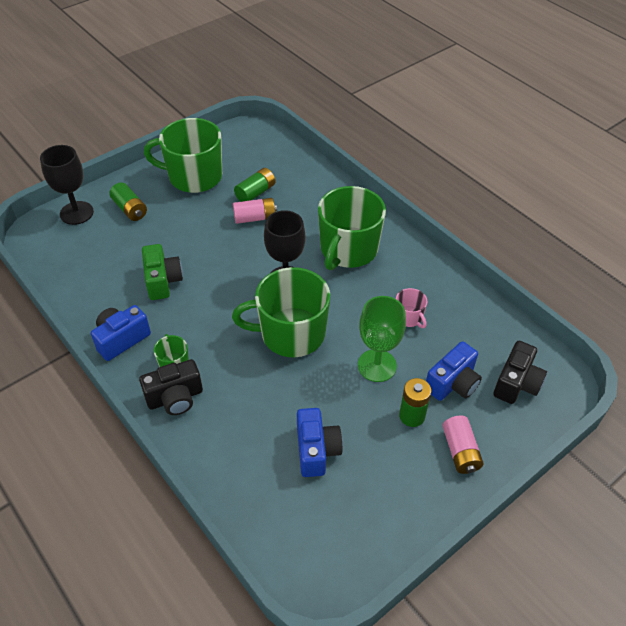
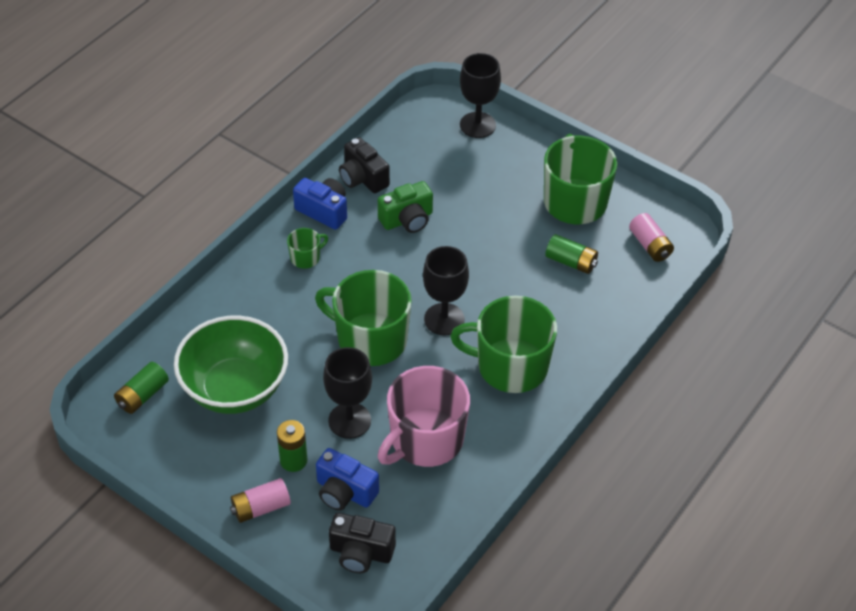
camera: 75 degrees right, 0 degrees up
green battery [109,183,147,221] -> green battery moved to [114,362,169,414]
black camera [139,359,203,415] -> black camera moved to [339,137,390,193]
green mug [232,267,330,357] -> green mug turned 45 degrees counterclockwise [315,270,412,366]
pink battery [233,198,277,224] -> pink battery moved to [629,213,674,262]
blue camera [297,408,343,477] -> green bowl [174,316,288,414]
green goblet [358,296,406,382] -> black goblet [323,347,372,439]
pink mug [396,288,427,328] -> pink mug [377,366,470,467], size x2.24

